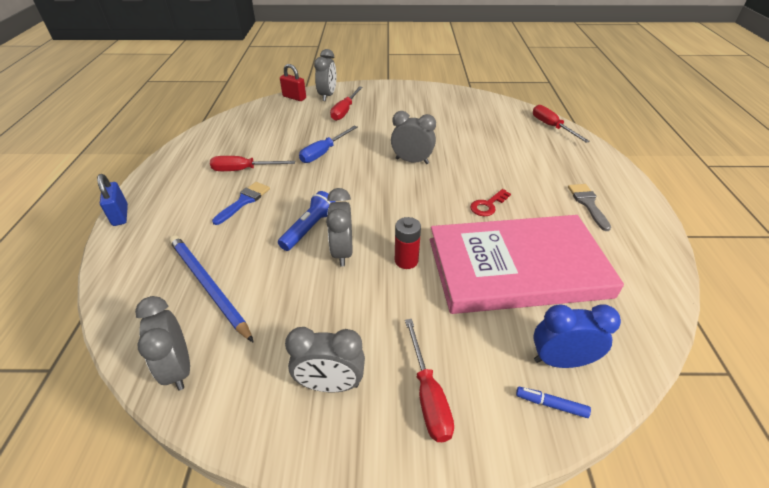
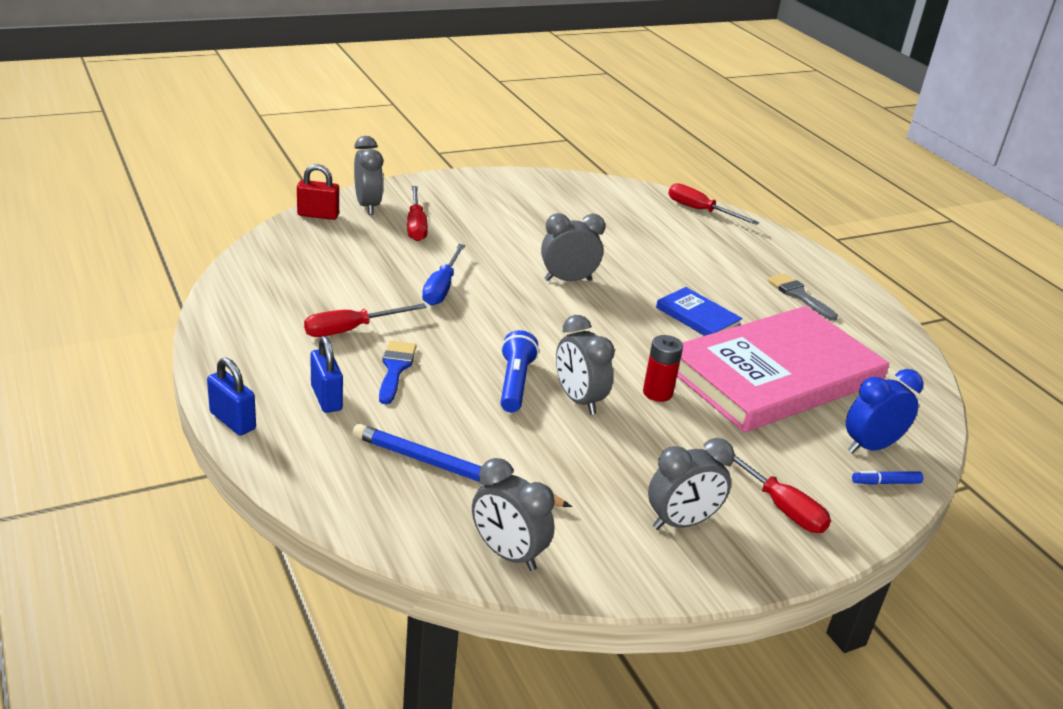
camera: 30 degrees left, 10 degrees down
red key [470,189,511,216] -> blue book [656,287,743,336]
none -> blue padlock [310,336,343,413]

